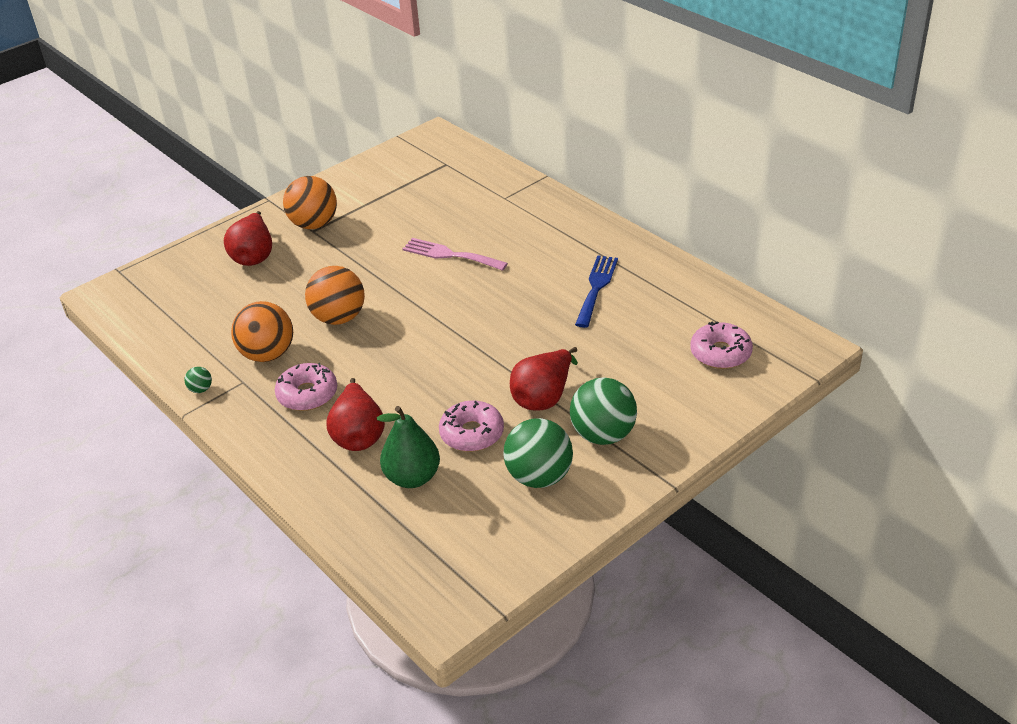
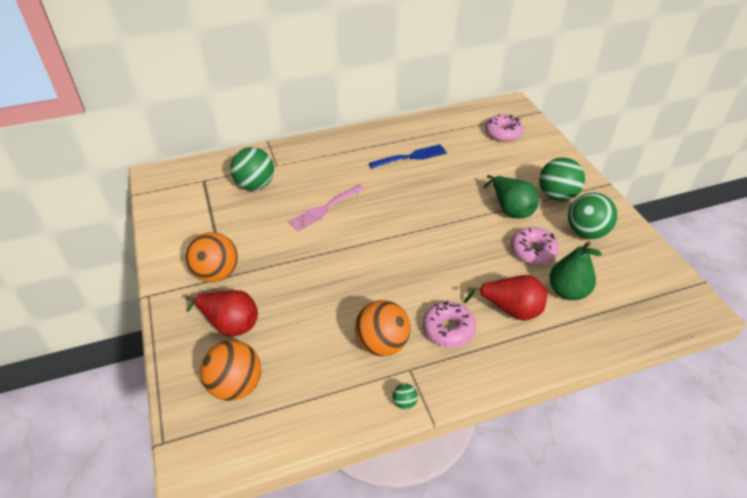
camera: 70 degrees left, 5 degrees up
orange ball [305,266,365,325] -> orange ball moved to [200,340,261,401]
red pear [510,347,578,411] -> green pear [483,175,539,218]
blue fork [575,256,618,328] -> blue fork turned 120 degrees clockwise [369,144,447,169]
none -> green ball [230,147,274,190]

